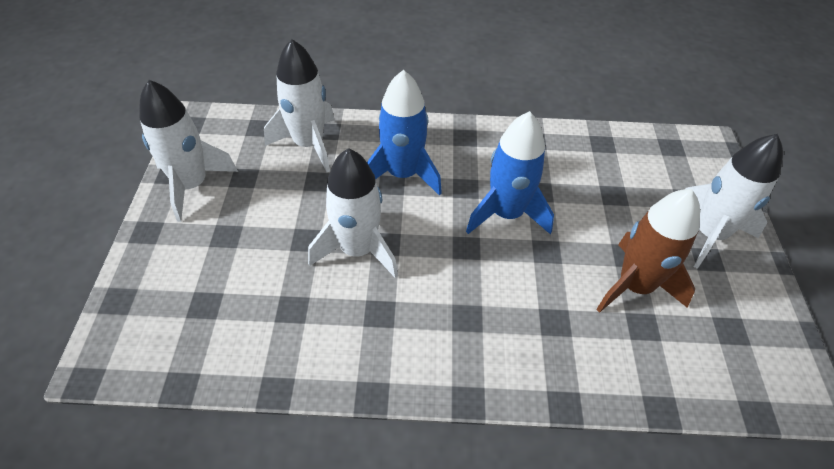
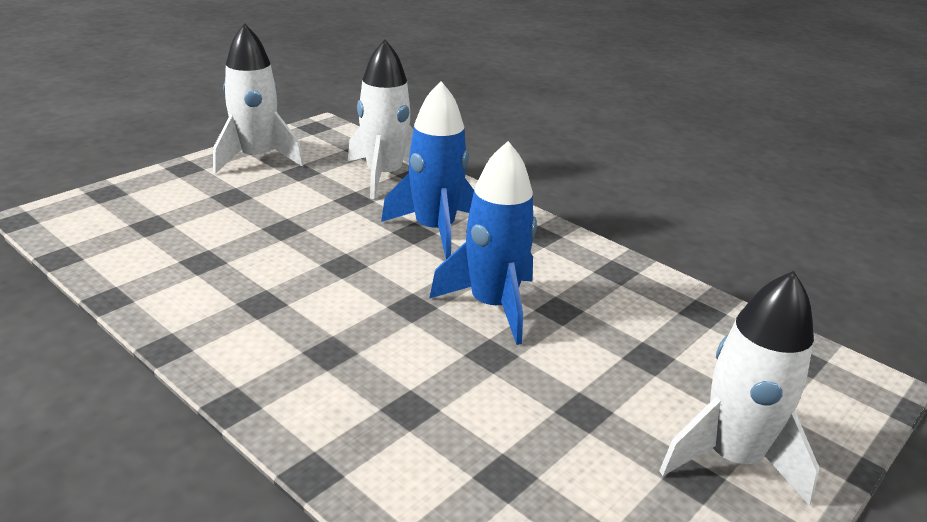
camera: 40 degrees right, 20 degrees down
white rocket [308,148,398,278] -> none
brown rocket [596,189,700,313] -> none

